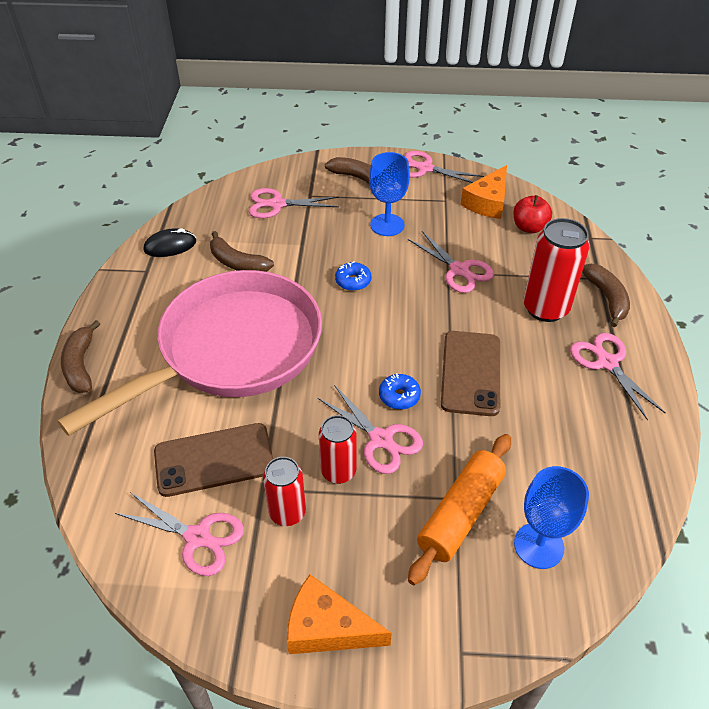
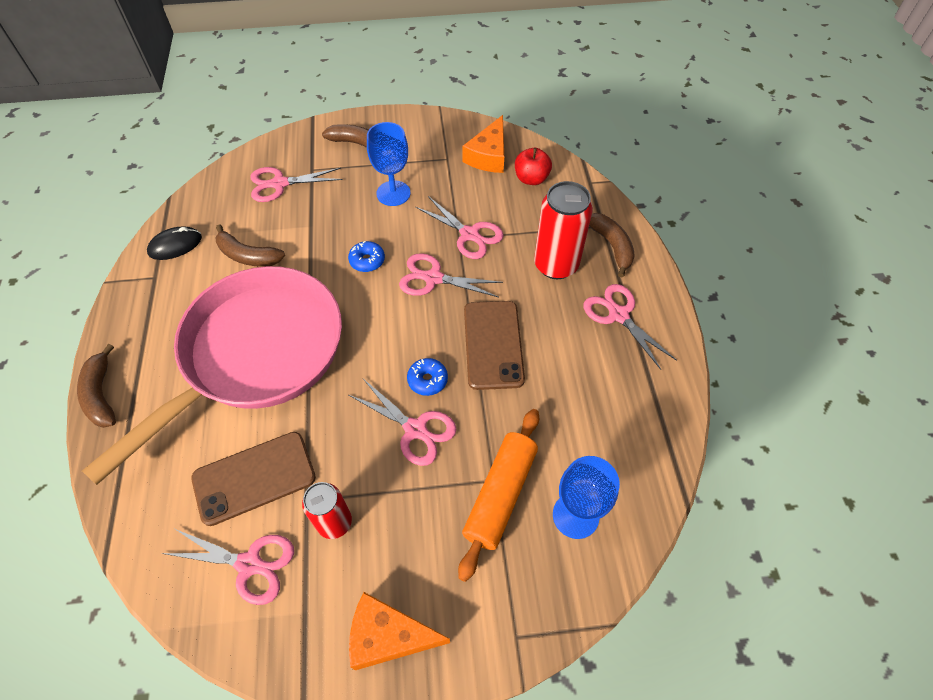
camera: 10 degrees left, 10 degrees up
red can [319,415,357,484] -> none
pink scissors [404,151,484,183] -> pink scissors moved to [399,253,503,297]

